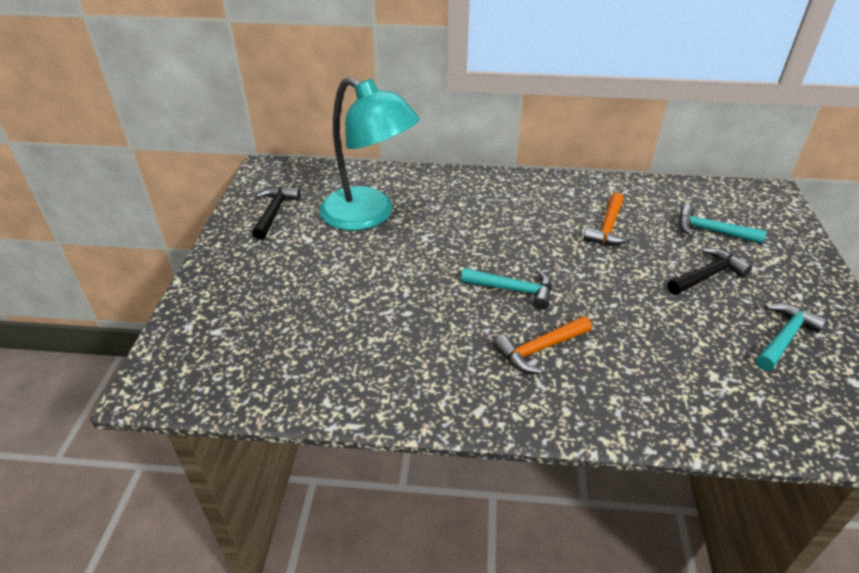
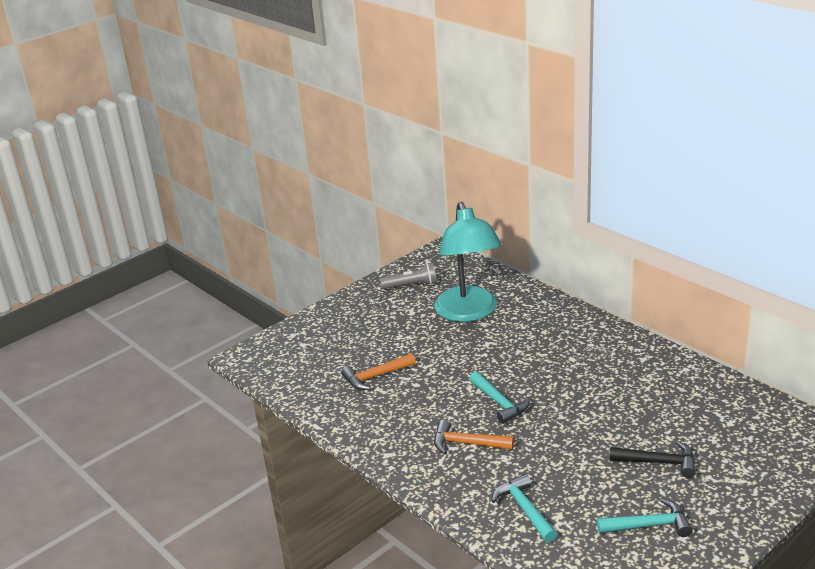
camera: 45 degrees right, 10 degrees down
black hammer [252,187,301,240] -> grey flashlight [380,263,437,289]
orange hammer [583,193,632,245] -> orange hammer moved to [341,353,416,390]
turquoise hammer [678,204,767,244] -> turquoise hammer moved to [492,474,557,542]

